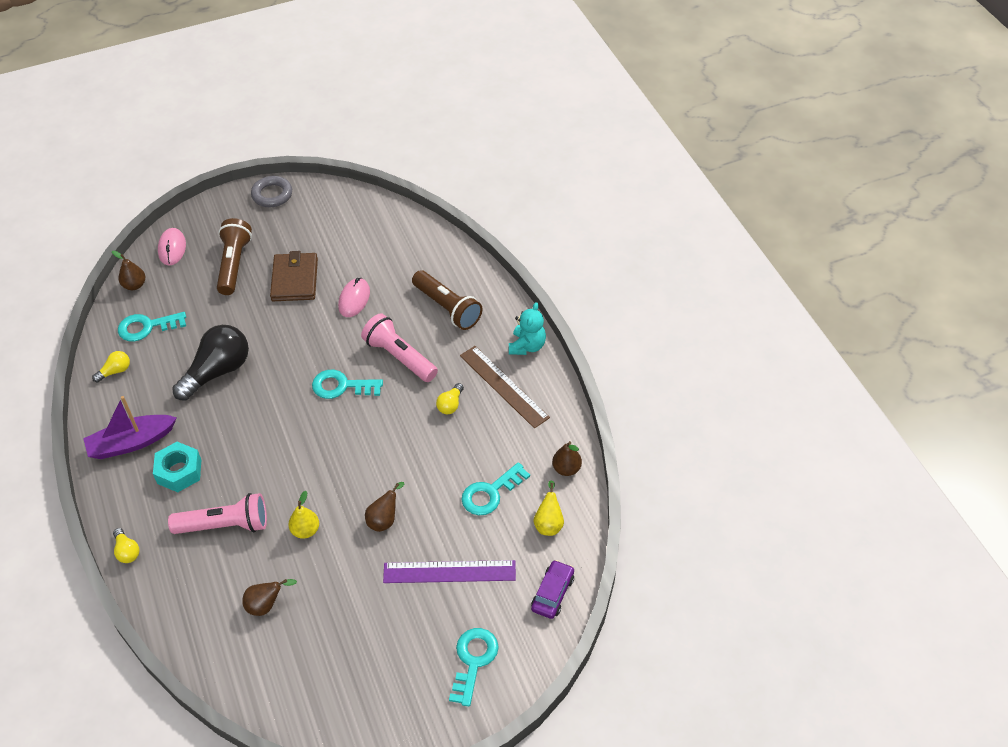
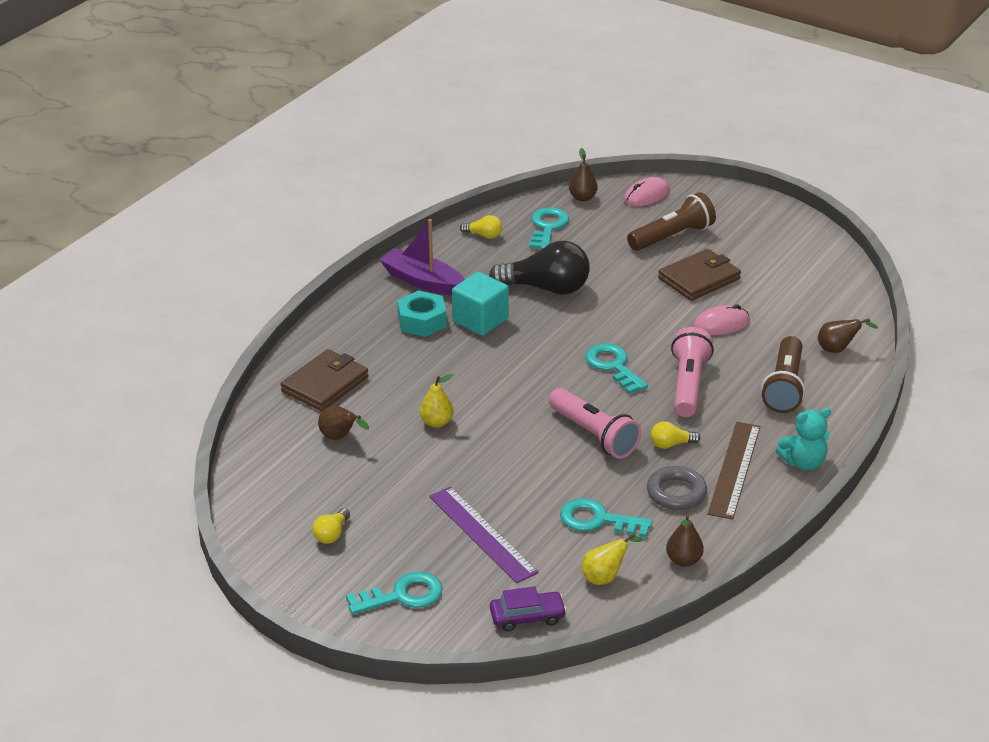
camera: 55 degrees right, 15 degrees down
yellow light bulb [113,528,139,563] -> yellow light bulb moved to [312,508,350,544]
turquoise key [118,312,186,341] -> turquoise key turned 60 degrees clockwise [529,207,569,249]
pink flashlight [168,493,267,534] -> pink flashlight moved to [549,388,641,459]
grey ring [251,176,292,207] -> grey ring moved to [647,466,707,510]
brown pear [365,482,404,532] -> brown pear moved to [818,318,878,353]
none -> brown wallet [281,349,369,411]
none -> turquoise cube [452,272,509,336]

